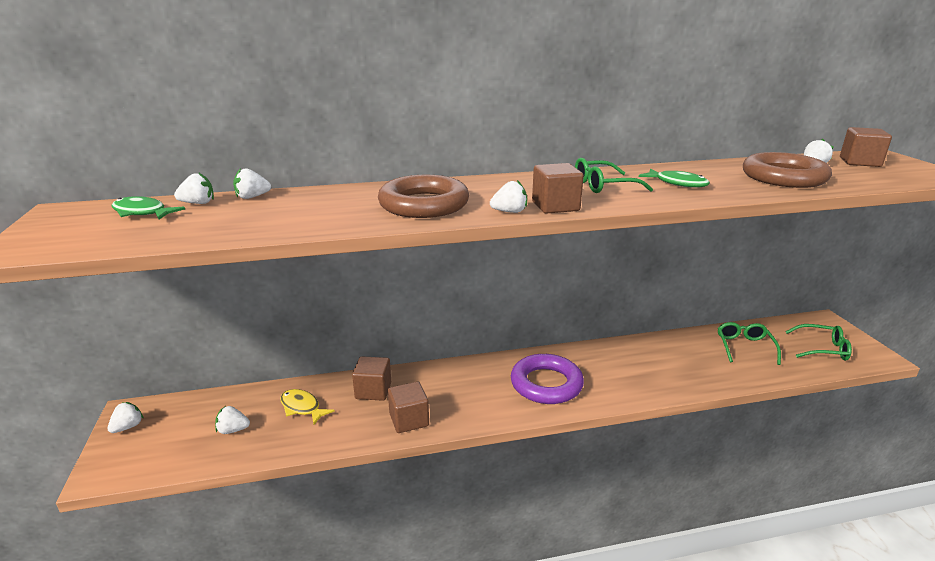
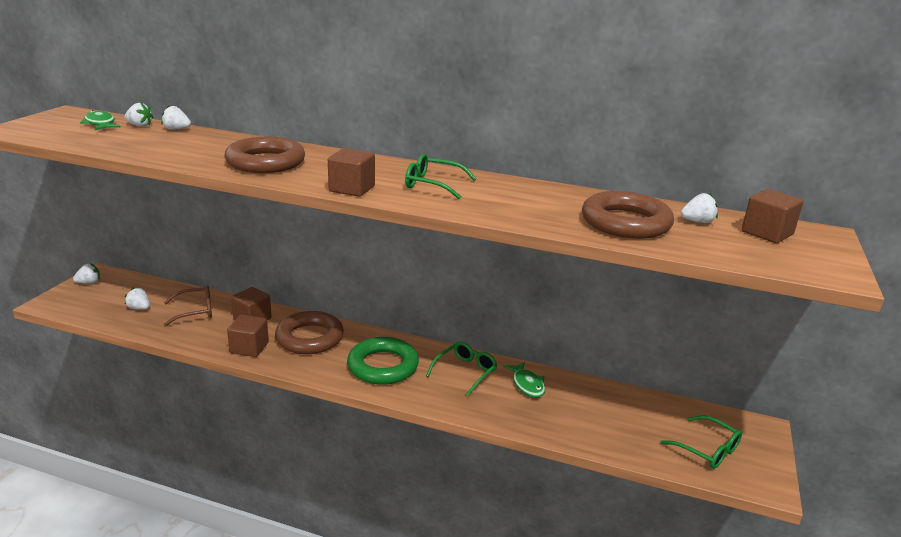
camera: 30 degrees right, 0 degrees up
yellow fish [280,389,335,425] -> brown glasses [163,286,212,326]
white strawberry [490,180,527,213] -> none
purple ring [511,354,584,404] -> green ring [347,337,419,385]
green fish [639,168,710,188] -> green fish moved to [503,362,545,398]
green glasses [718,322,781,365] -> green glasses moved to [426,342,497,397]
none -> brown ring [275,311,344,354]

